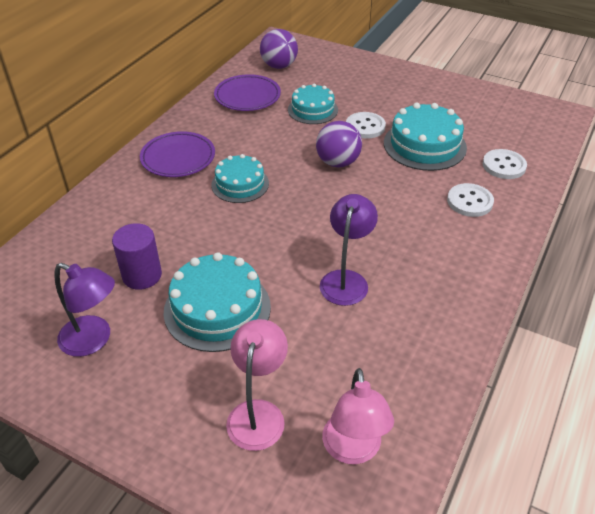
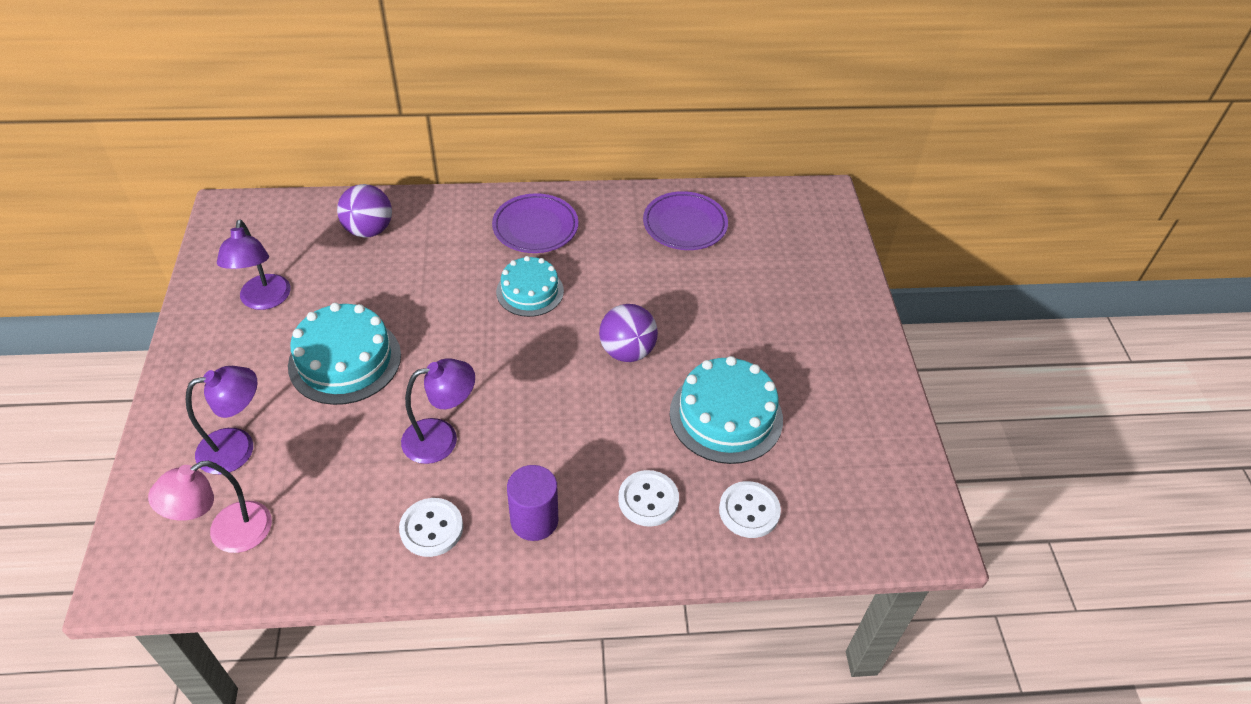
camera: 55 degrees right, 5 degrees up
purple cylinder [112,223,162,290] -> purple cylinder moved to [507,465,558,541]
pink lamp [226,319,288,451] -> purple lamp [186,366,257,474]
purple ball [260,29,298,69] -> purple ball moved to [337,184,392,238]
turquoise cake [288,83,338,124] -> none
white button [346,112,386,139] -> white button moved to [399,498,463,557]

